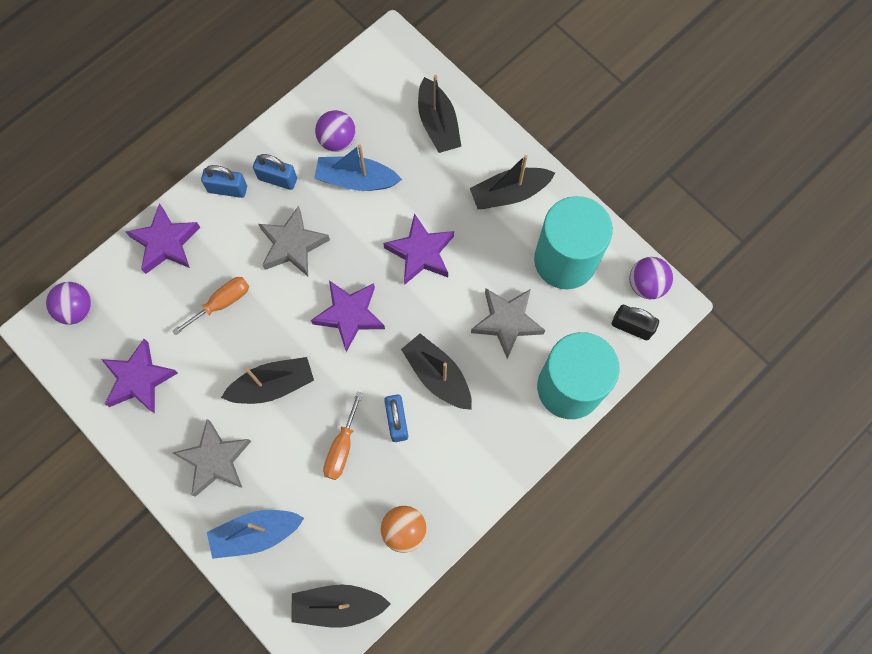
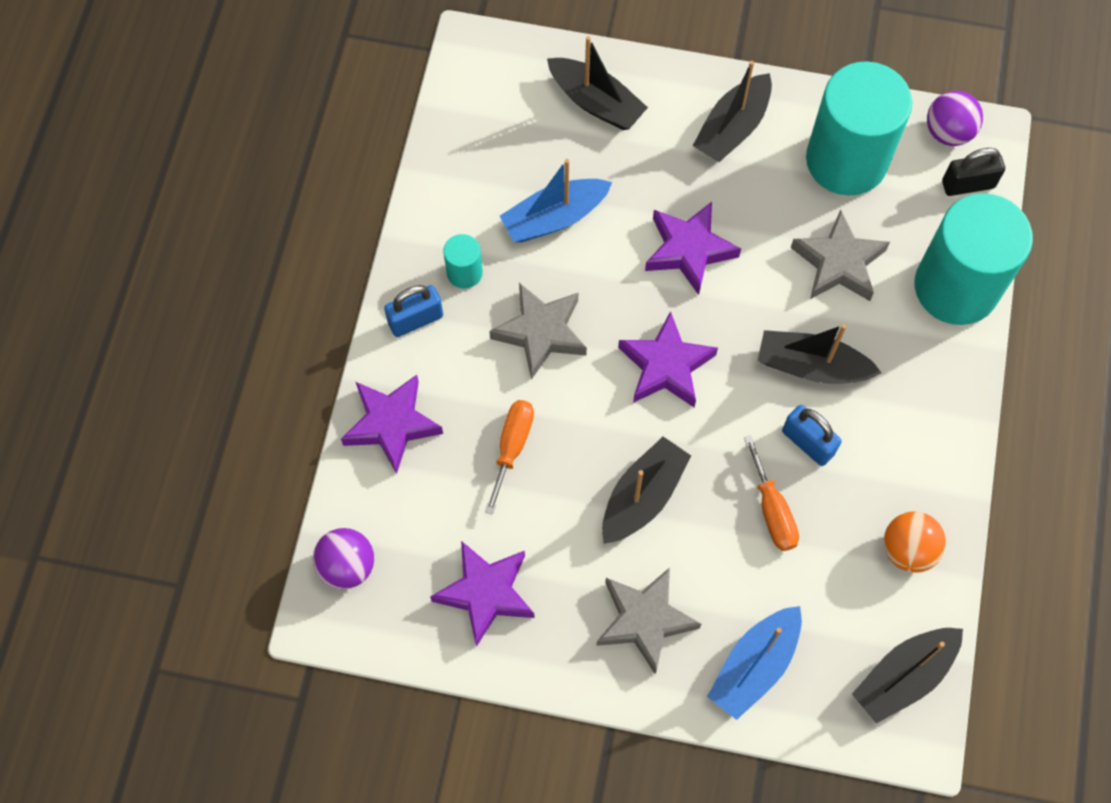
camera: 35 degrees left, 5 degrees down
blue padlock [253,154,297,190] -> turquoise cylinder [443,234,483,289]
purple ball [315,110,356,152] -> none

